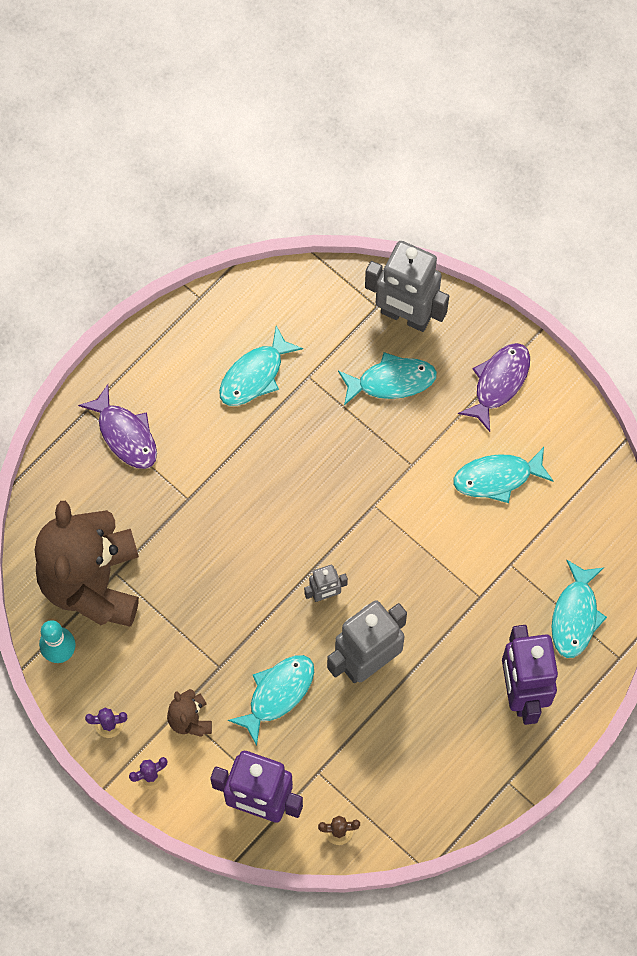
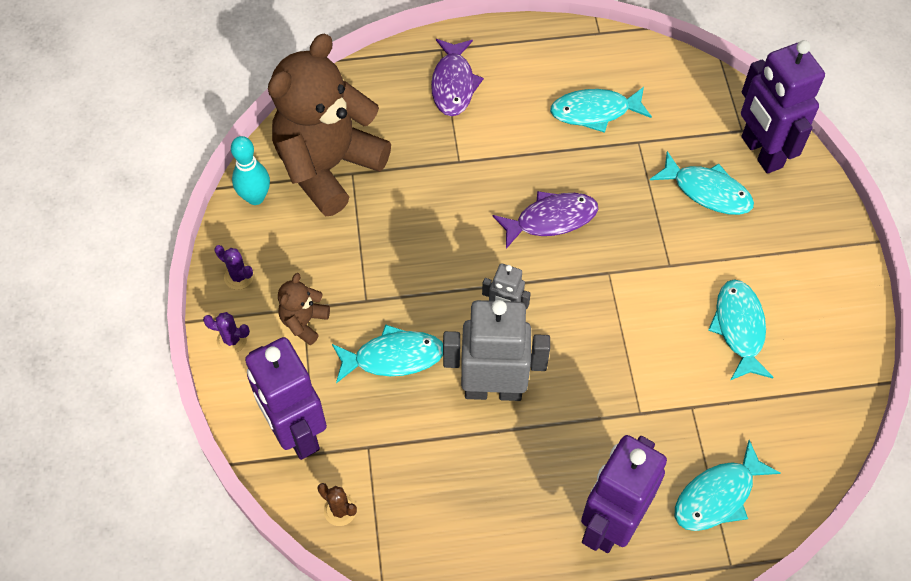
camera: 40 degrees right, 10 degrees down
grey robot [365,241,449,332] -> purple robot [741,40,825,174]
turquoise fish [453,447,554,503] -> turquoise fish turned 60 degrees clockwise [708,279,774,380]
purple fish [458,343,530,432] -> purple fish moved to [493,191,598,249]

